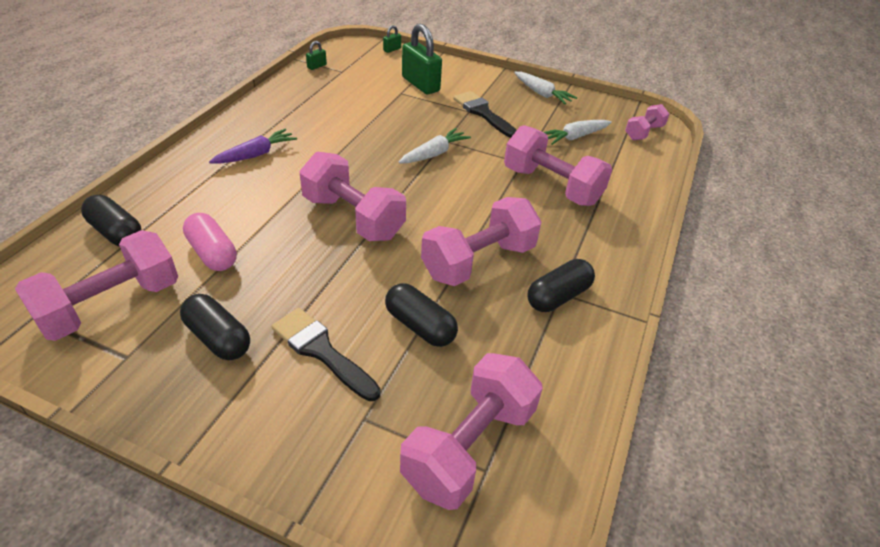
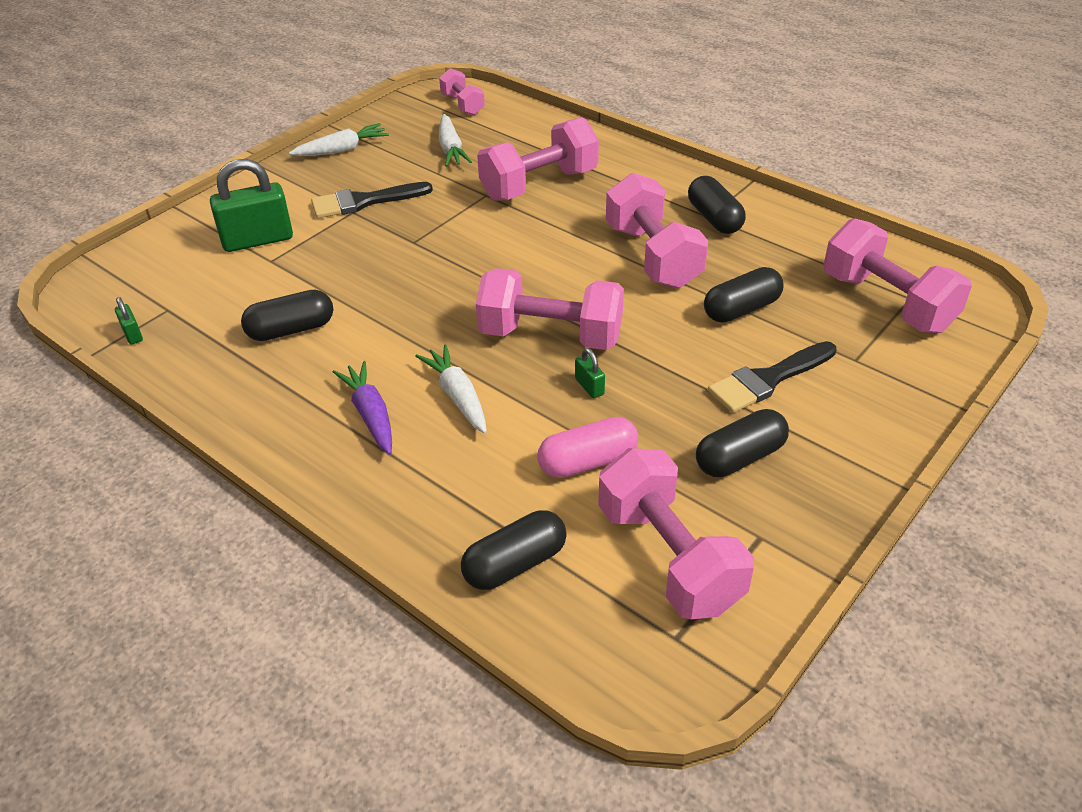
camera: 70 degrees left, 0 degrees up
pink dumbbell [299,151,406,241] -> pink dumbbell turned 45 degrees clockwise [476,268,624,350]
green padlock [383,25,401,53] -> green padlock moved to [575,348,605,398]
white carrot [399,128,471,163] -> white carrot moved to [415,344,487,434]
none -> black capsule [241,290,333,341]

